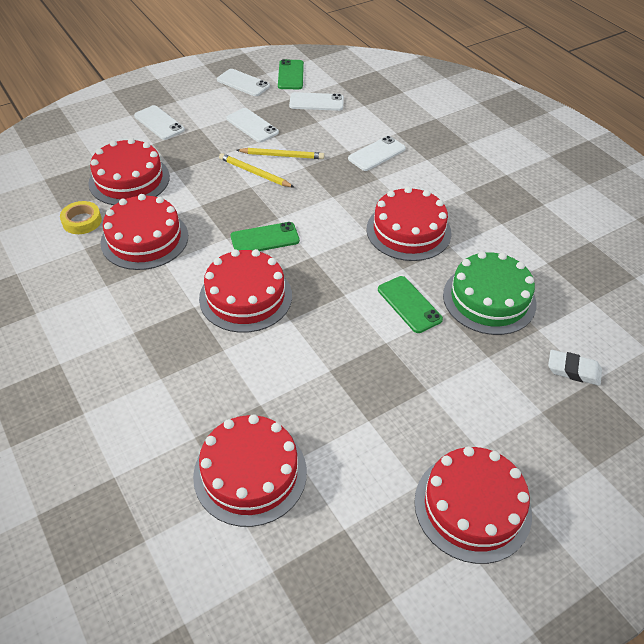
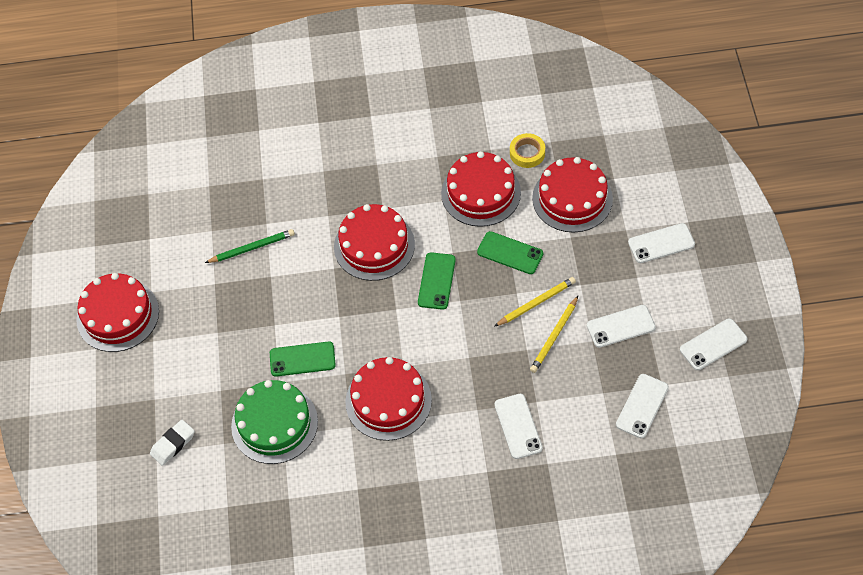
camera: 120 degrees right, 10 degrees up
red cake [193,414,307,527] -> none
green phone [278,59,304,89] -> green phone moved to [477,231,543,274]
none -> green pencil [205,229,295,263]

